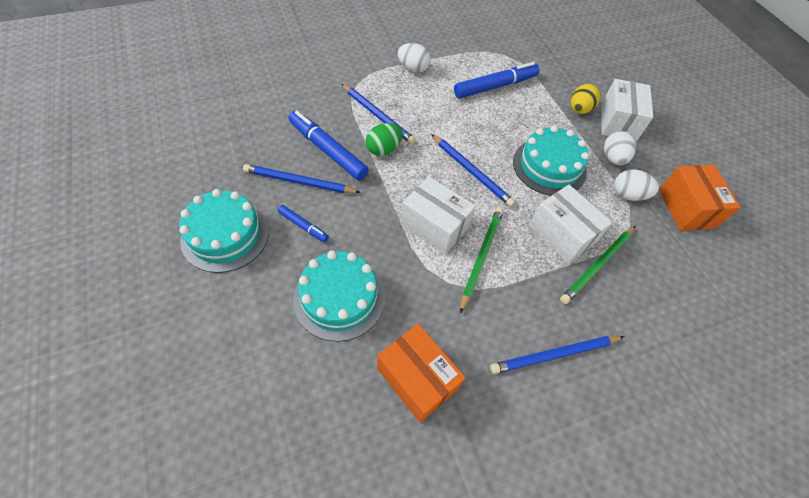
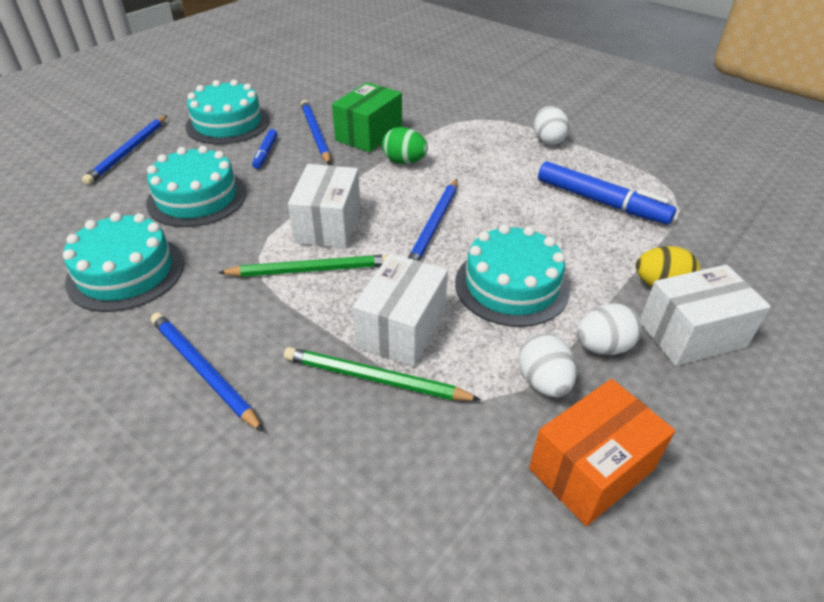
camera: 65 degrees right, 15 degrees down
blue marker [289,111,369,181] -> green box [332,82,402,152]
blue pencil [342,84,416,144] -> blue pencil moved to [82,115,167,185]
orange box [377,324,466,423] -> turquoise cake [63,212,184,312]

